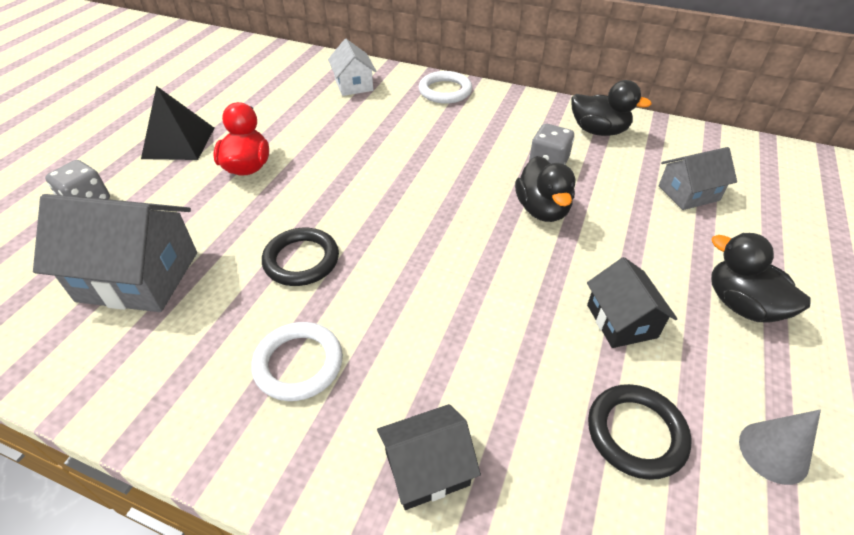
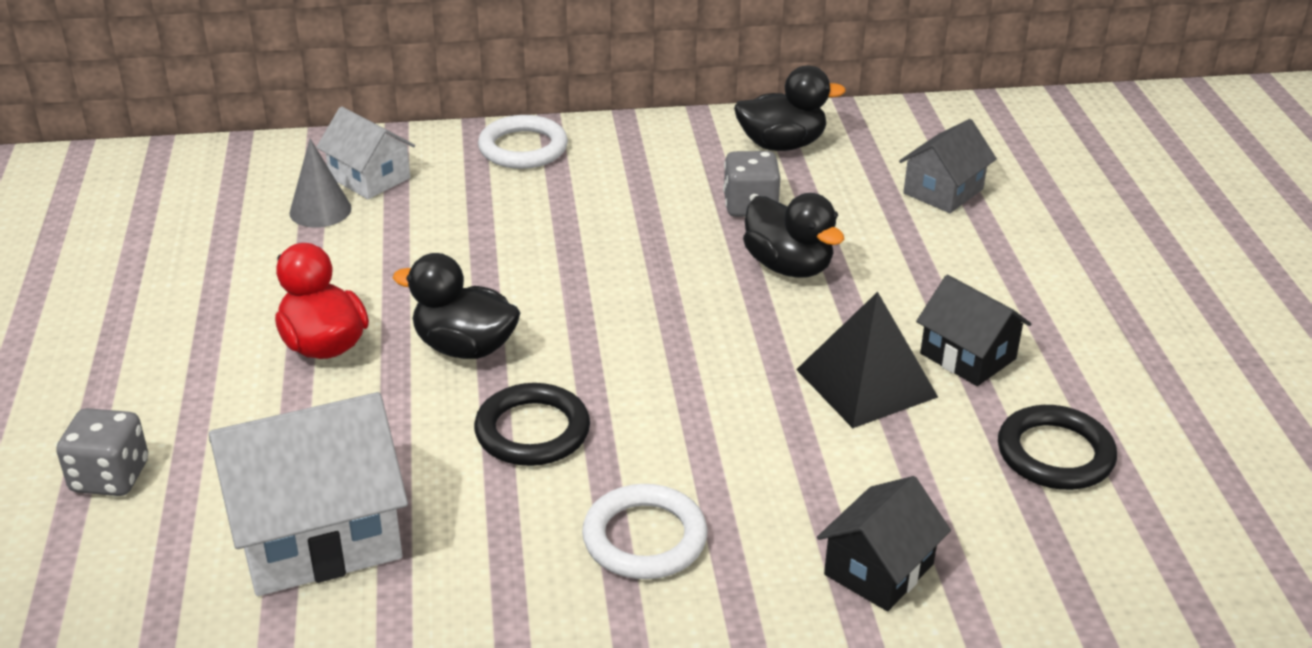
camera: 30 degrees left, 10 degrees down
grey house [33,194,197,312] -> white house [209,392,408,596]
black pyramid [141,86,214,160] -> black pyramid moved to [796,292,938,428]
black duck [711,233,810,323] -> black duck moved to [393,253,520,359]
grey cone [739,410,821,485] -> grey cone moved to [289,139,351,228]

